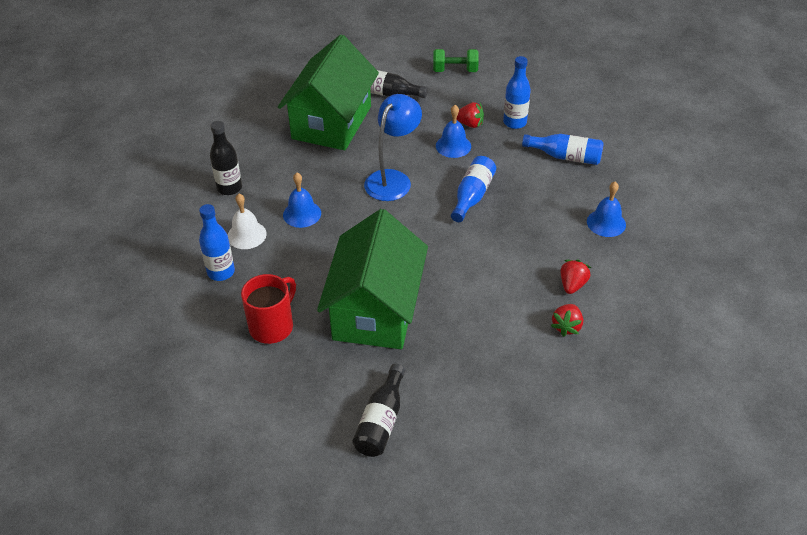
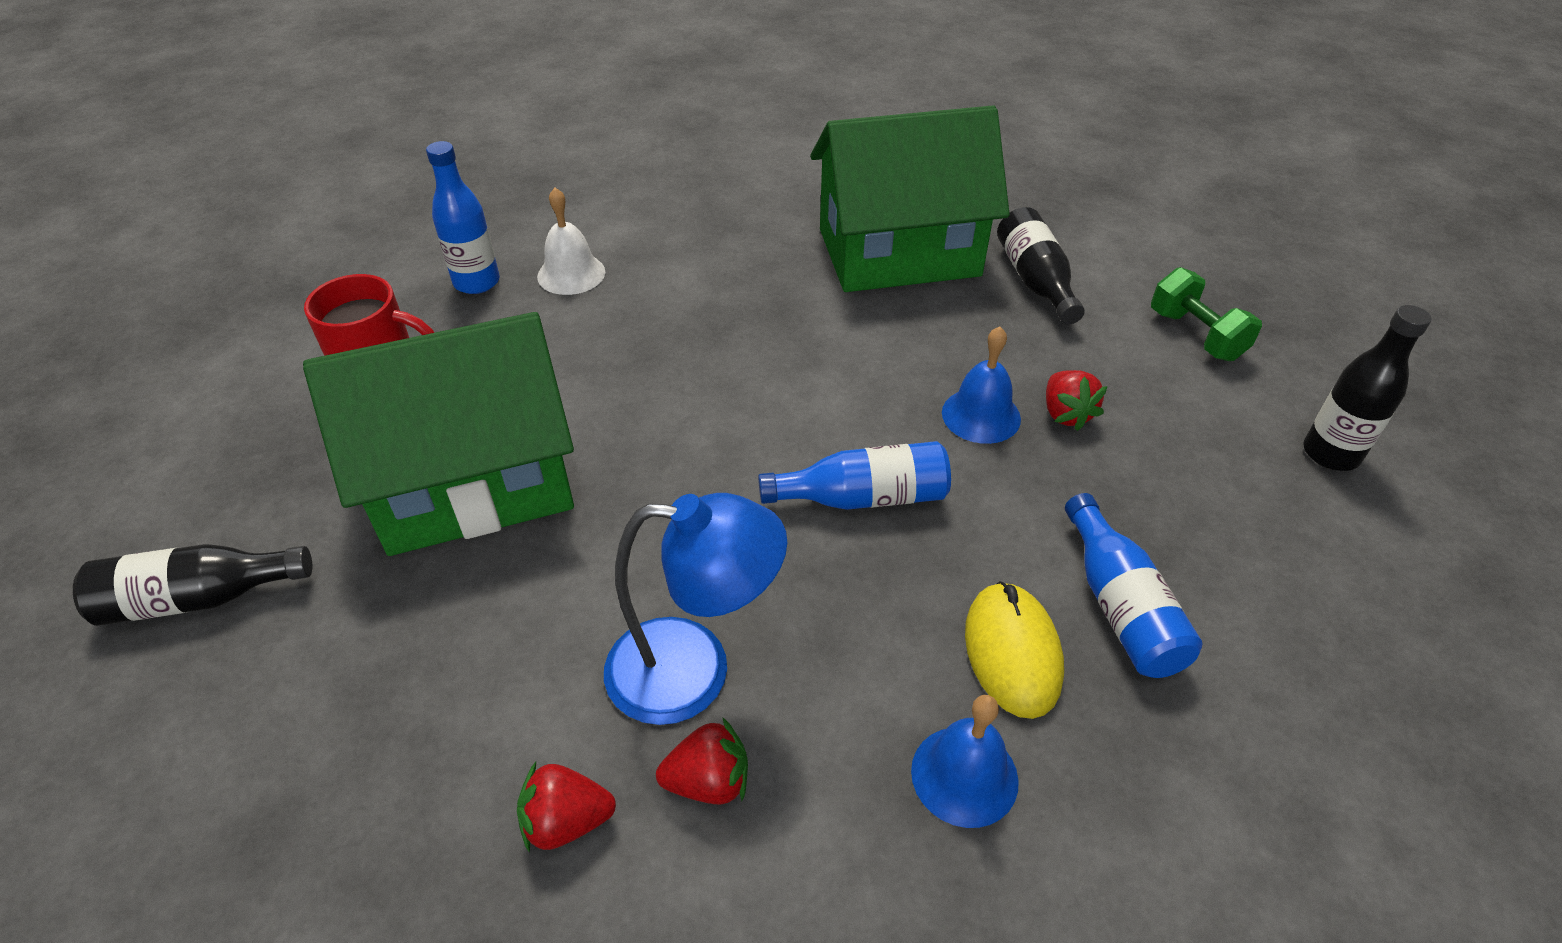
camera: 60 degrees right, 0 degrees up
black bottle [210,121,242,195] -> black bottle moved to [1303,305,1432,471]
blue bell [283,173,321,228] -> none
blue lamp [364,94,422,201] -> blue lamp moved to [604,493,788,725]
blue bottle [503,56,531,129] -> none
none -> yellow mouse [965,581,1064,719]

